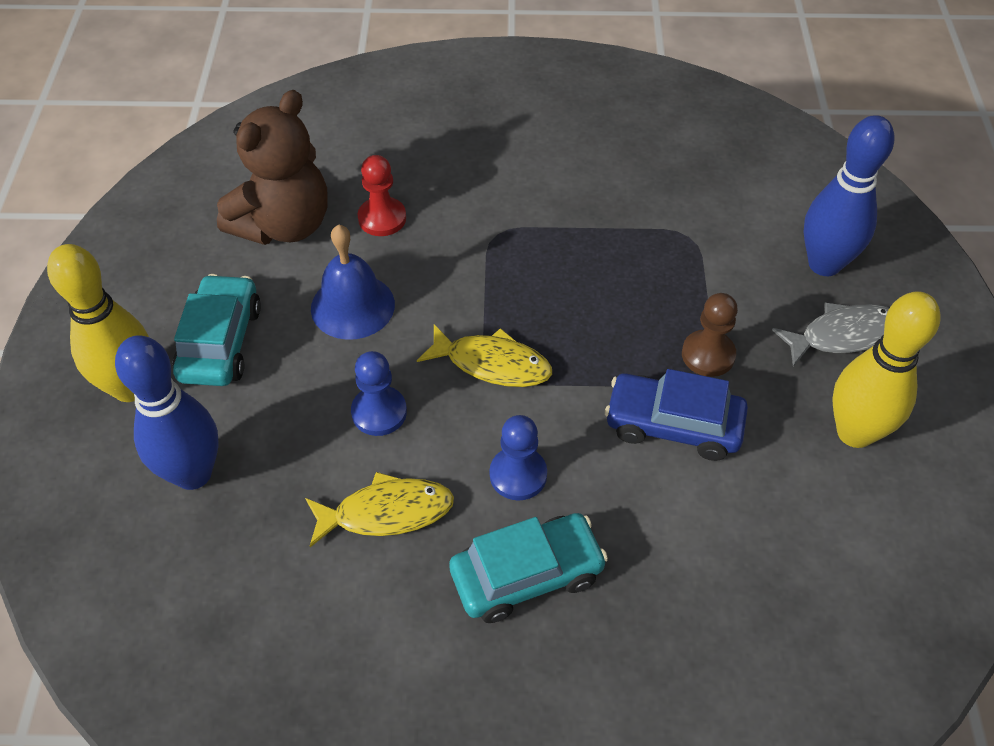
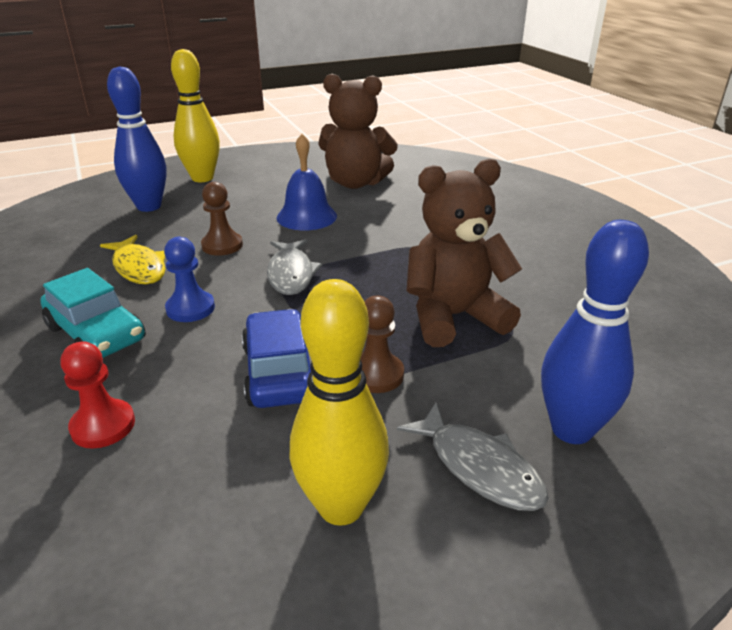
camera: 65 degrees right, 20 degrees down
turquoise car [173,274,261,386] -> none
blue pawn [351,351,407,436] -> brown pawn [201,182,243,256]
red pawn [358,155,406,236] -> red pawn moved to [61,341,135,448]
yellow fish [417,324,552,387] -> grey fish [267,239,322,295]
none -> brown teddy bear [406,159,522,347]

